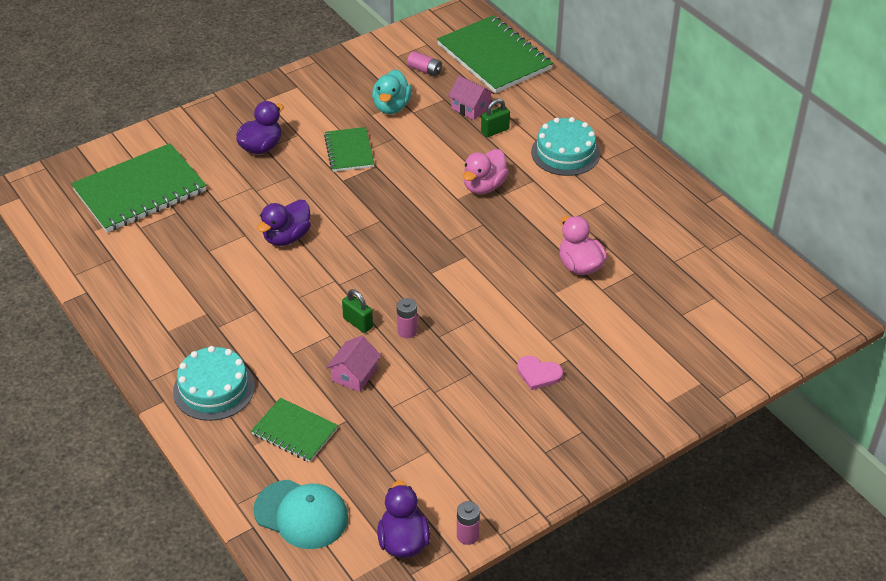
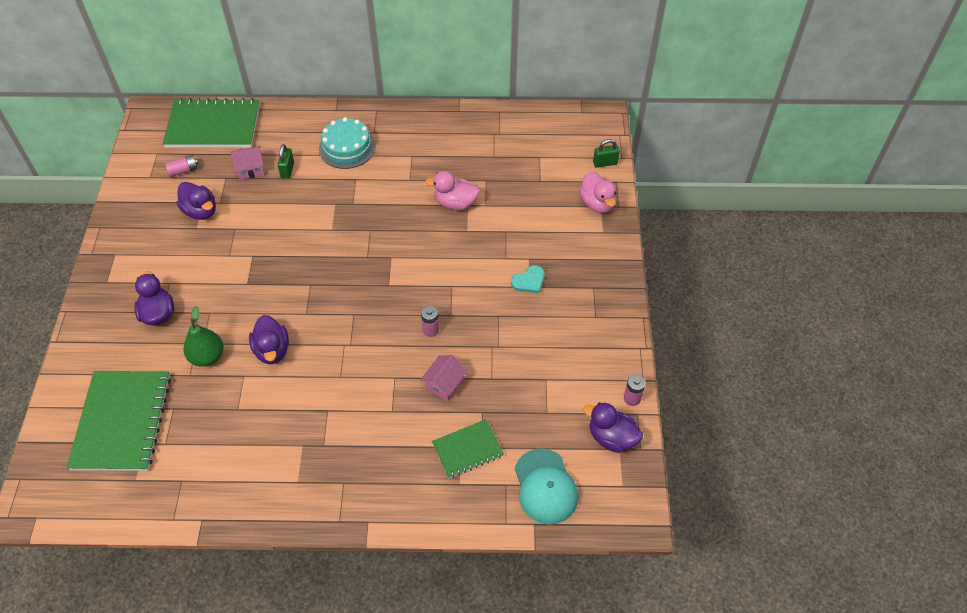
camera: 55 degrees left, 10 degrees up
turquoise cake [173,346,255,421] -> none
turquoise cap [253,479,348,549] -> turquoise cap turned 105 degrees clockwise [515,448,578,525]
green notebook [324,127,374,172] -> none
pink house [326,336,381,392] -> pink house turned 60 degrees clockwise [421,355,468,401]
green padlock [342,289,373,333] -> green padlock moved to [593,139,620,168]
turquoise duck [372,69,412,114] -> purple duck [176,182,216,220]
pink duck [463,149,509,194] -> pink duck moved to [579,171,616,213]
pink heart [517,356,563,390] -> turquoise heart [511,265,545,293]
none -> green pear [184,306,224,367]

